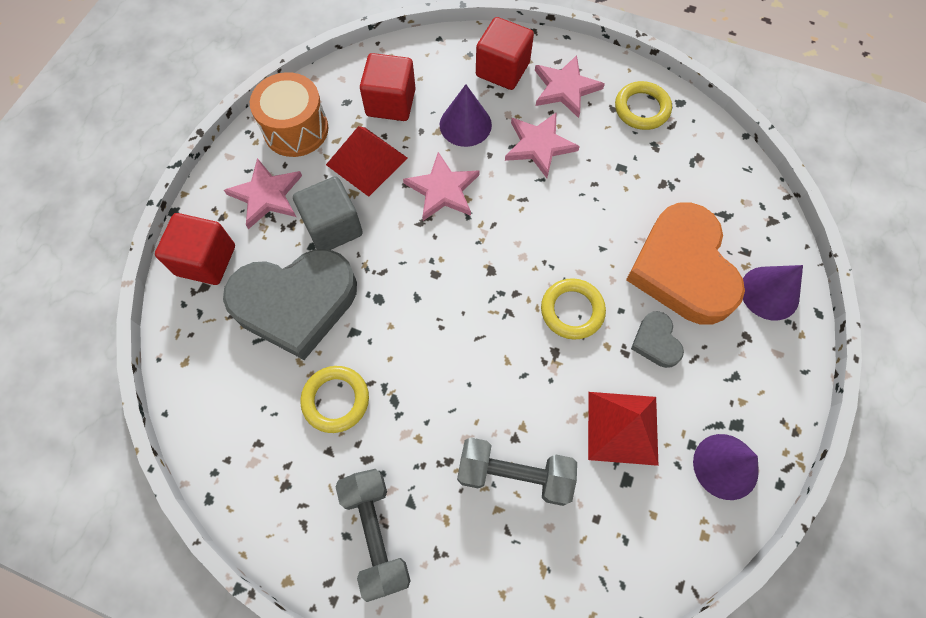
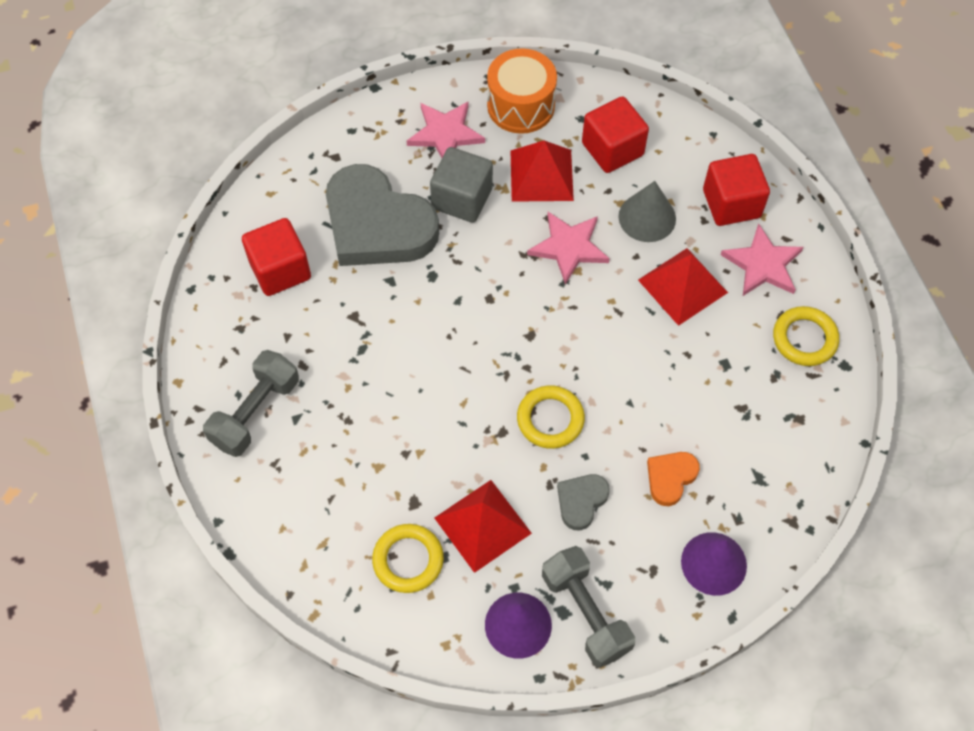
camera: 50 degrees right, 5 degrees down
red cube [155,213,235,285] -> red cube moved to [242,218,311,296]
yellow ring [300,366,369,433] -> yellow ring moved to [372,524,444,593]
purple cone [440,84,492,147] -> grey cone [618,181,676,242]
grey dumbbell [457,437,577,506] -> grey dumbbell moved to [542,546,635,668]
pink star [505,112,580,178] -> red pyramid [638,248,728,326]
orange heart [626,202,745,325] -> orange heart [647,452,700,506], size x0.44

